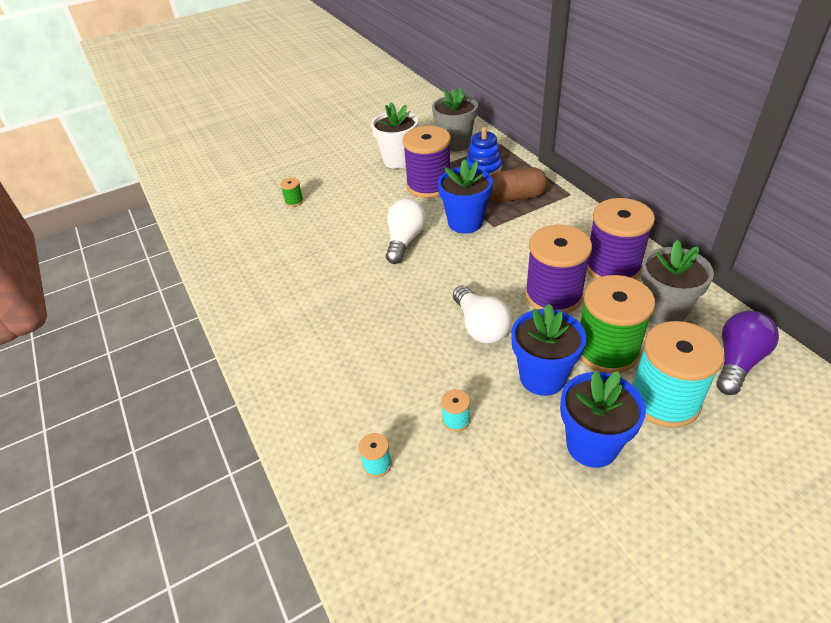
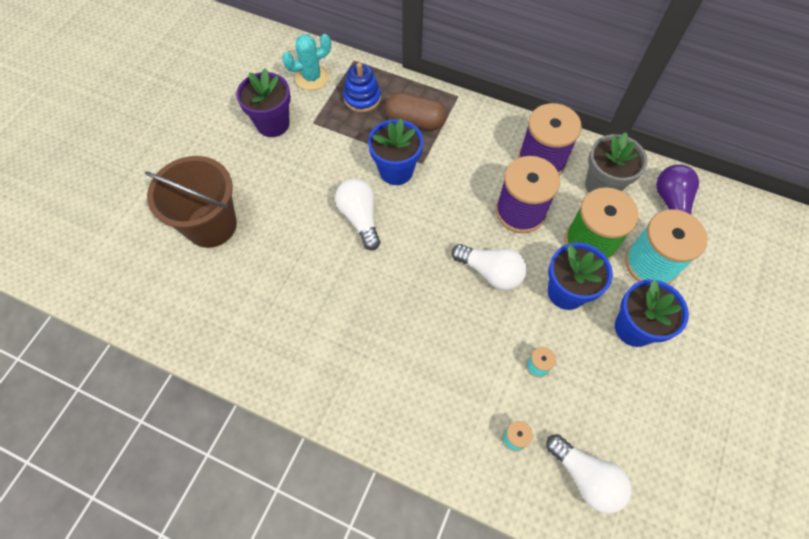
camera: 40 degrees left, 20 degrees up
green spool [280,178,303,207] -> brown bucket [145,156,237,248]
white flower pot [371,102,418,169] -> purple flower pot [236,68,291,137]
purple spool [402,126,451,198] -> none
grey flower pot [432,87,478,151] -> turquoise cactus [282,34,331,90]
brown capsule [489,167,548,202] -> brown capsule turned 60 degrees clockwise [385,92,447,130]
none -> white light bulb [546,434,632,514]

